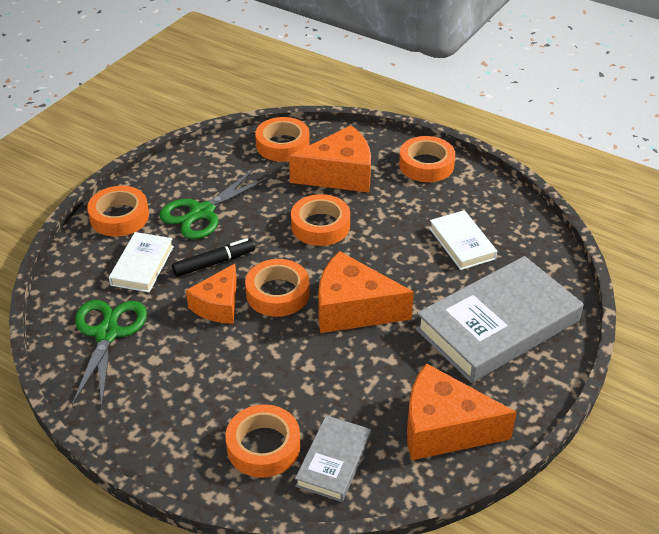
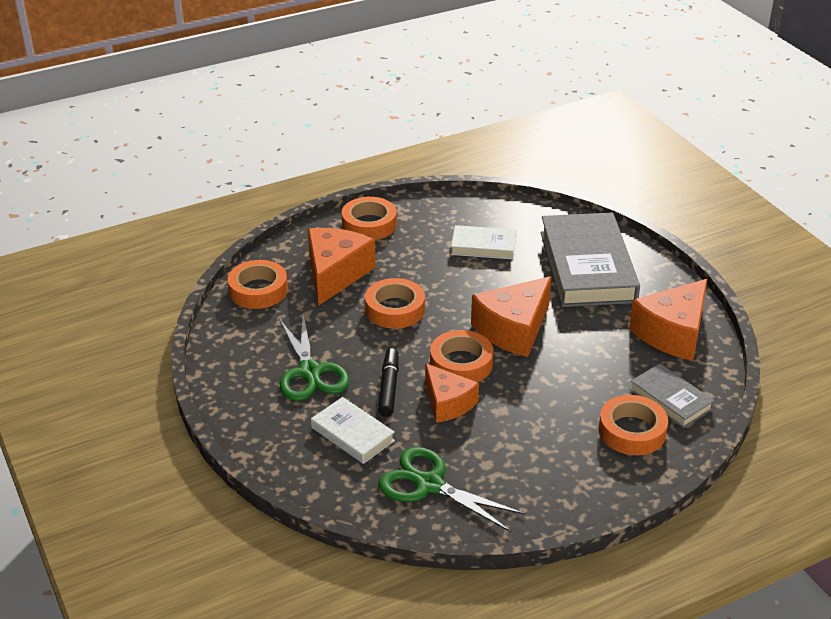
camera: 60 degrees left, 5 degrees down
orange tape [87,186,149,237] -> none

